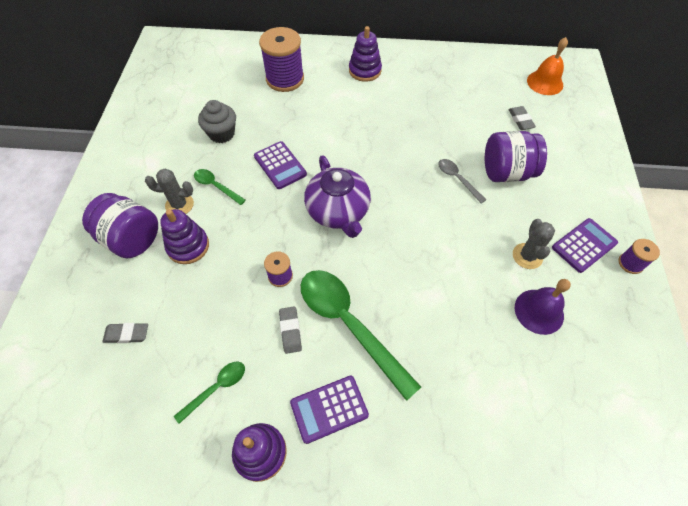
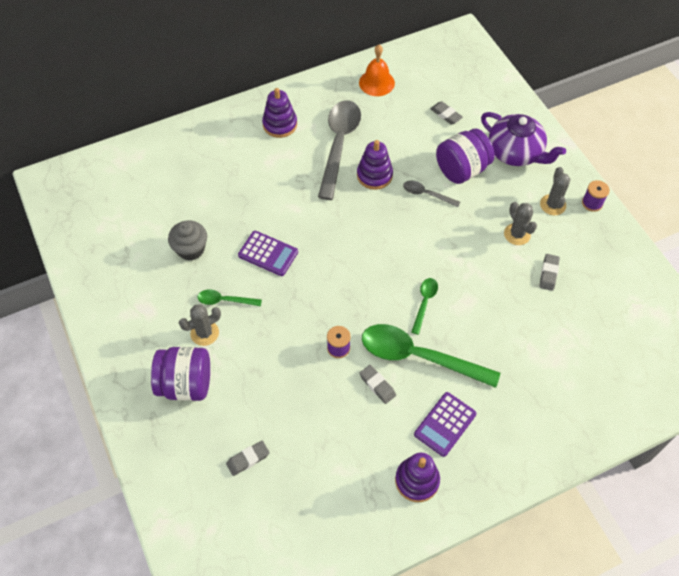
camera: 30 degrees left, 0 degrees up
purple stacking toy [160,209,209,264] -> purple stacking toy moved to [357,140,393,190]
green spoon [174,361,245,424] -> green spoon moved to [411,278,438,335]
purple spool [259,27,304,92] -> none
purple teapot [304,156,371,238] -> purple teapot moved to [481,112,566,166]
purple bell [515,279,571,335] -> grey eraser [539,254,560,291]
orange bell [527,37,568,95] -> orange bell moved to [359,45,395,96]
purple calculator [552,218,618,273] -> grey cactus [540,167,571,215]
none -> grey spoon [318,101,361,200]

